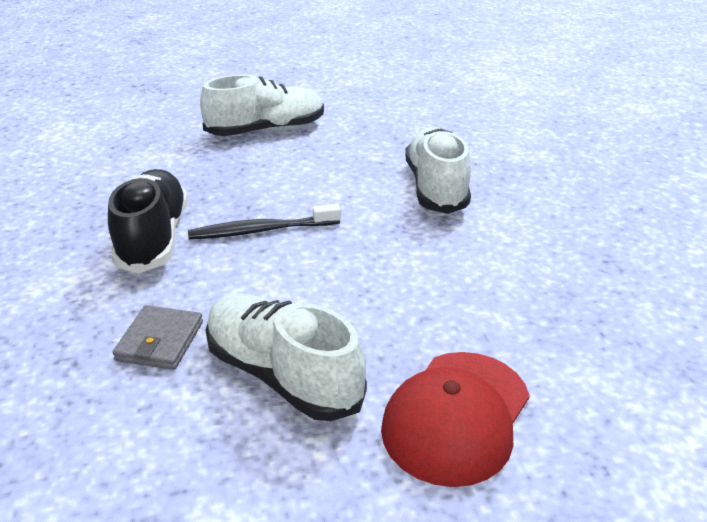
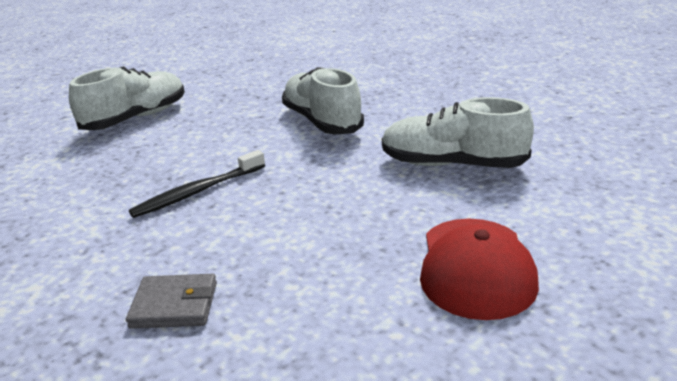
camera: 25 degrees left, 5 degrees down
black shoe [108,169,188,273] -> none
grey wallet [112,305,203,370] -> grey wallet turned 75 degrees counterclockwise [126,274,217,329]
white shoe [206,294,367,421] -> white shoe moved to [382,97,534,168]

